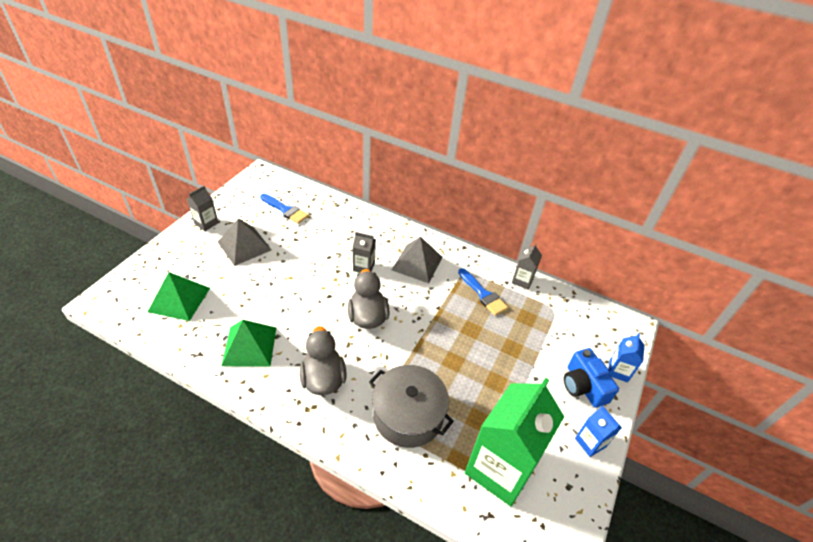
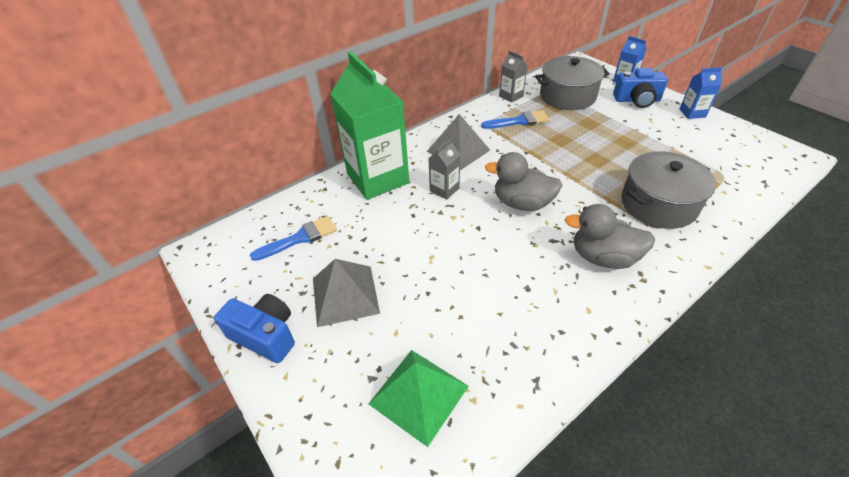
camera: 60 degrees left, 0 degrees up
grey carton [187,186,219,231] -> blue camera [214,294,295,363]
green pyramid [221,320,276,366] -> none
green carton [465,378,564,506] -> green carton moved to [330,51,409,200]
none -> grey pot [535,56,610,110]

